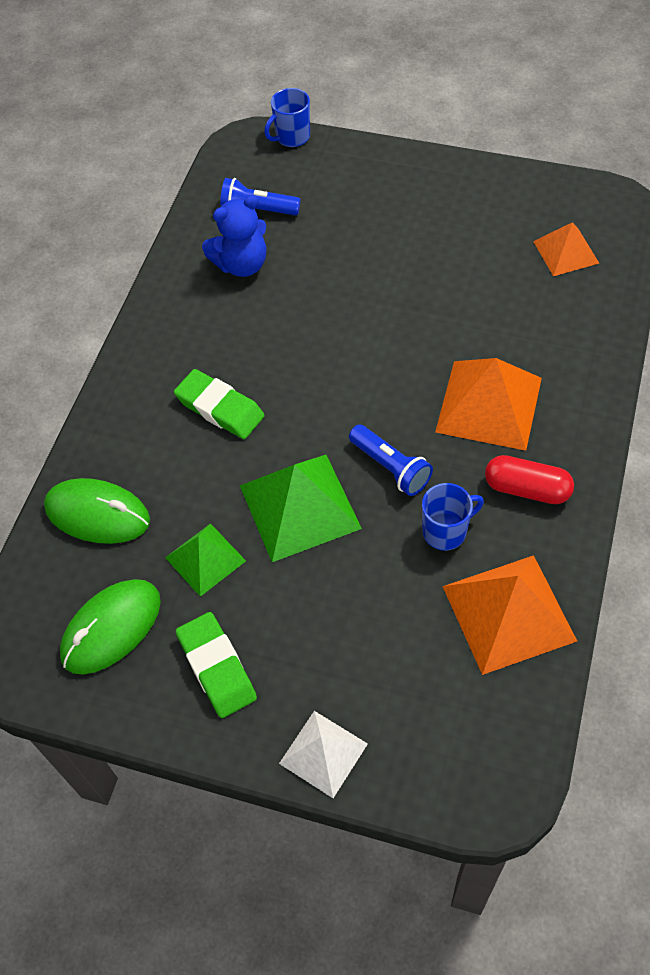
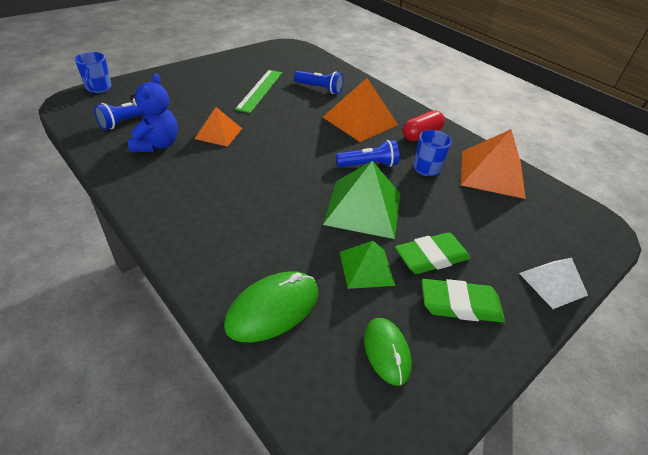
camera: 65 degrees left, 15 degrees down
green mouse [60,579,161,675] -> green mouse [364,318,412,386], size x0.67
green eraser [174,369,265,439] -> green eraser moved to [395,232,471,274]
orange pyramid [533,222,599,276] -> orange pyramid moved to [194,107,242,147]
none -> green ruler [235,70,282,113]
none -> blue flashlight [294,71,344,94]

